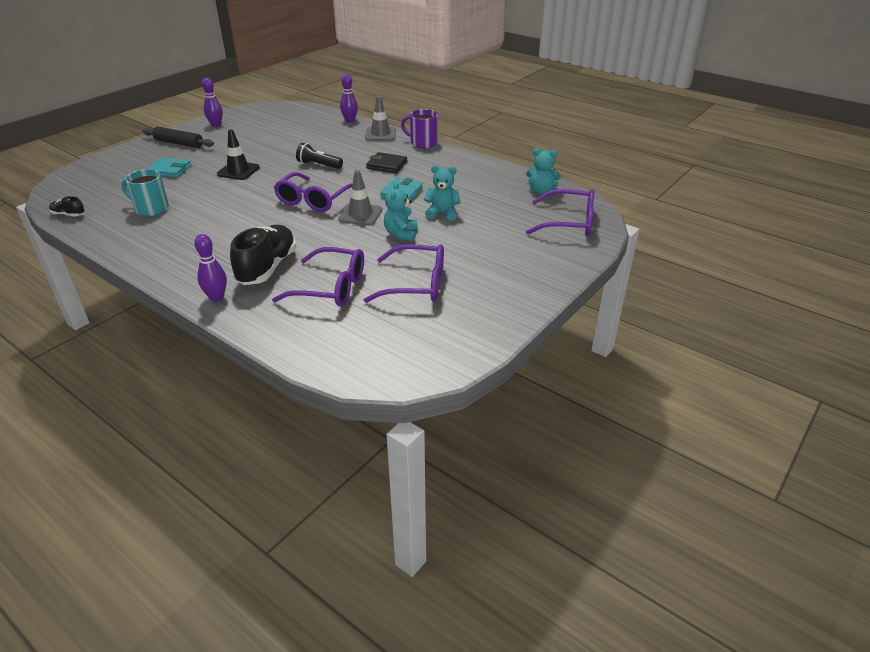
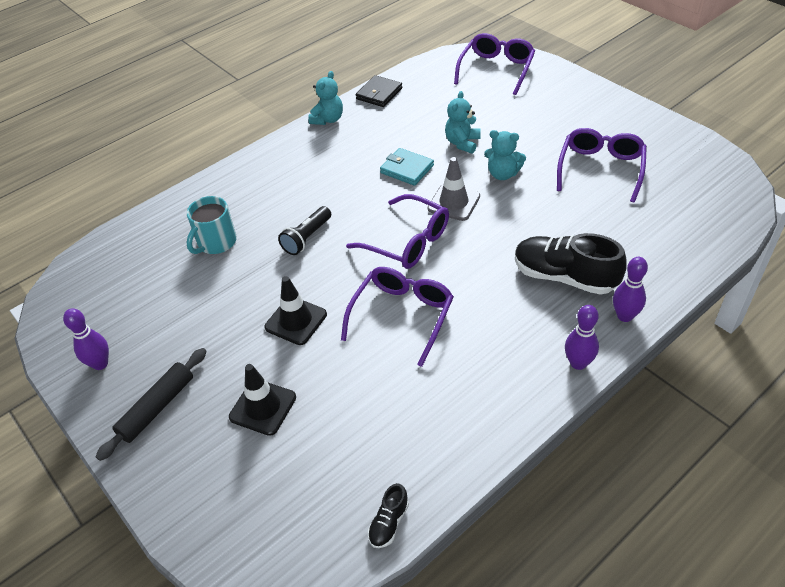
camera: 75 degrees left, 10 degrees up
turquoise mug [121,169,169,216] -> turquoise mug moved to [186,196,237,254]
turquoise wallet [147,158,191,178] -> black traffic cone [229,364,296,436]
purple glasses [272,247,364,307] -> purple glasses moved to [341,267,454,367]
purple bowling pin [340,74,358,123] -> purple bowling pin moved to [565,305,599,370]
grey traffic cone [365,96,396,141] -> none
black wallet [366,152,407,173] -> black wallet moved to [356,75,402,107]
purple mug [401,109,438,148] -> none
turquoise teddy bear [526,148,561,194] -> turquoise teddy bear moved to [308,71,343,125]

